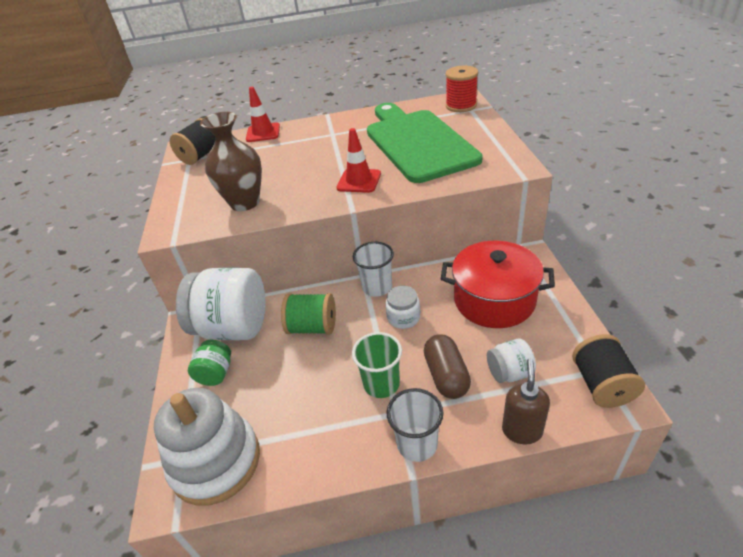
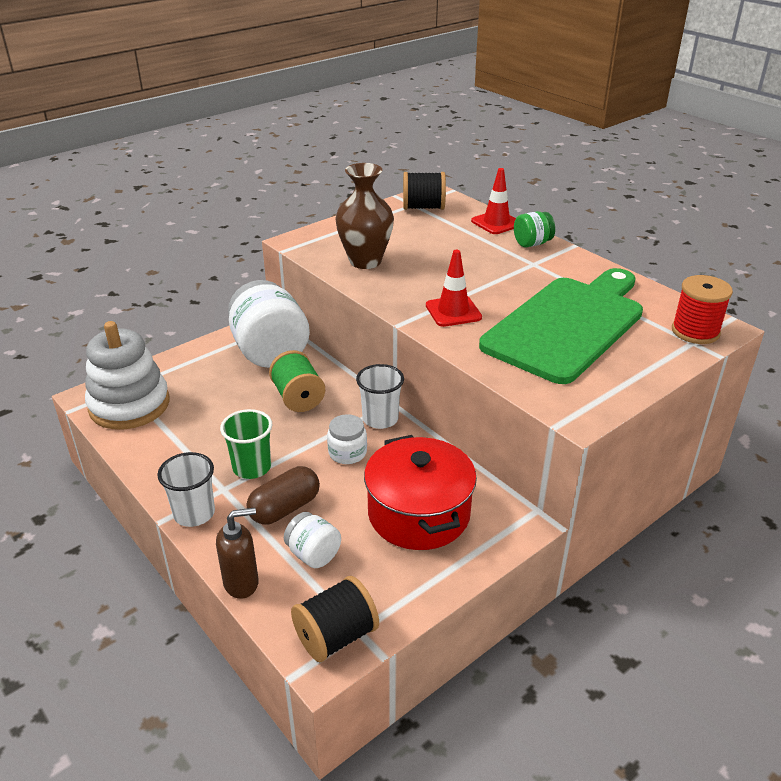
camera: 55 degrees right, 5 degrees down
green jar [188,340,231,386] -> green jar moved to [514,211,555,247]

